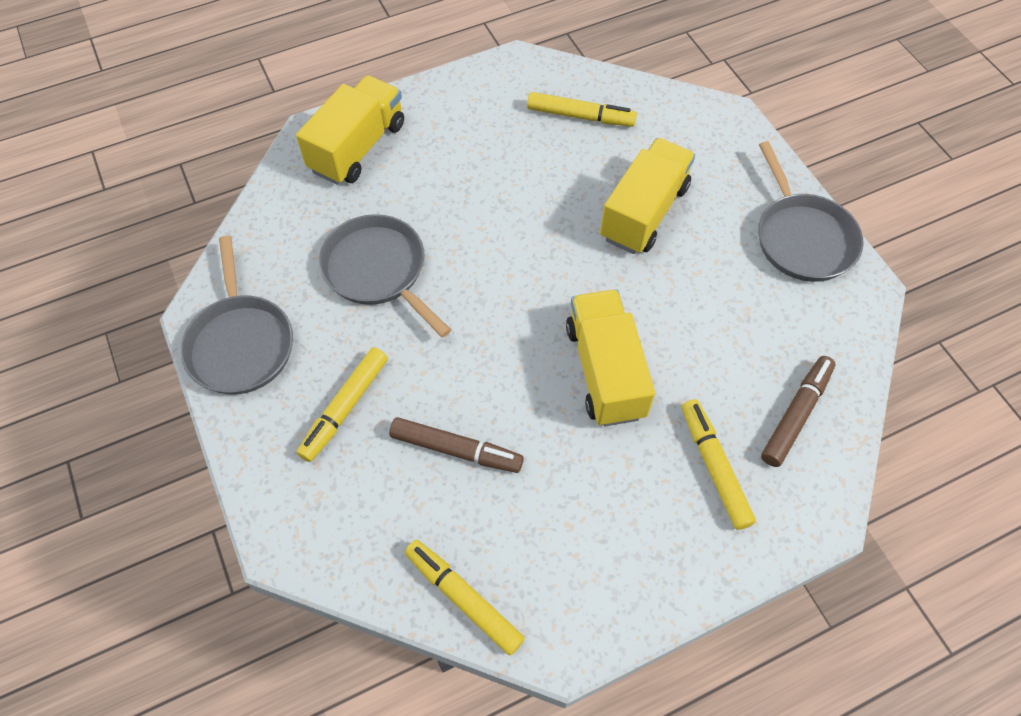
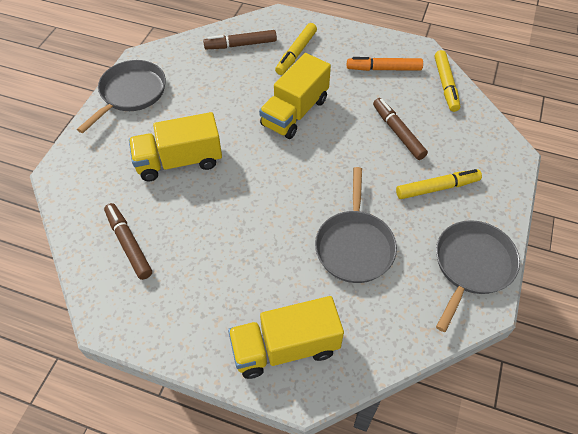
camera: 135 degrees left, 5 degrees down
yellow marker [527,92,637,127] -> brown marker [104,203,152,280]
none -> orange marker [347,57,423,71]

